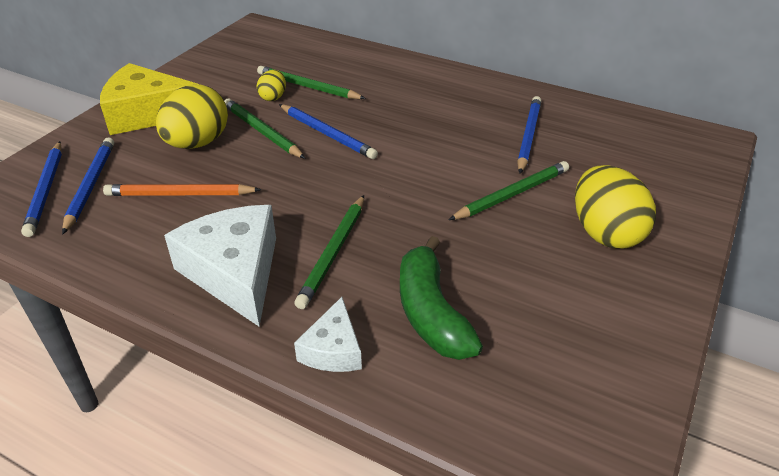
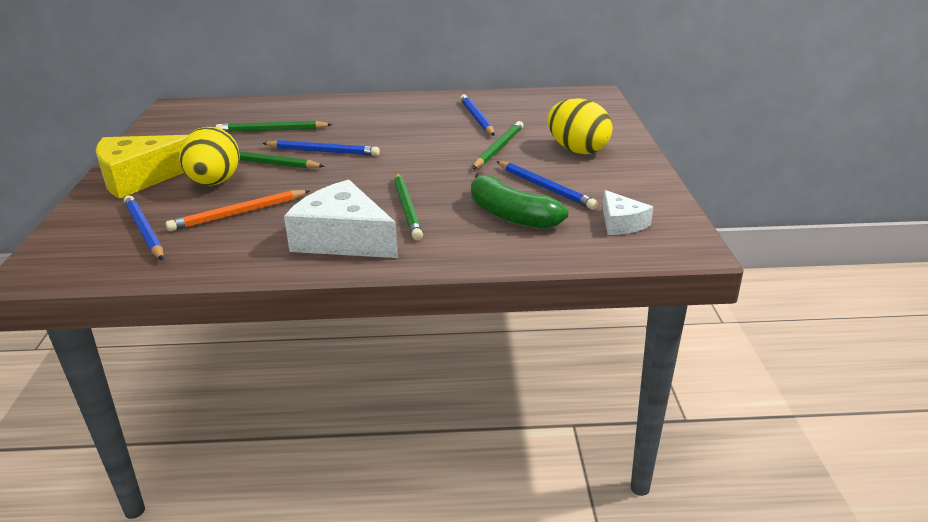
camera: 30 degrees left, 10 degrees down
blue pencil [21,141,62,237] -> blue pencil moved to [496,161,598,210]
yellow egg [257,70,286,101] -> none
white cheese [294,297,362,372] -> white cheese moved to [603,190,653,235]

